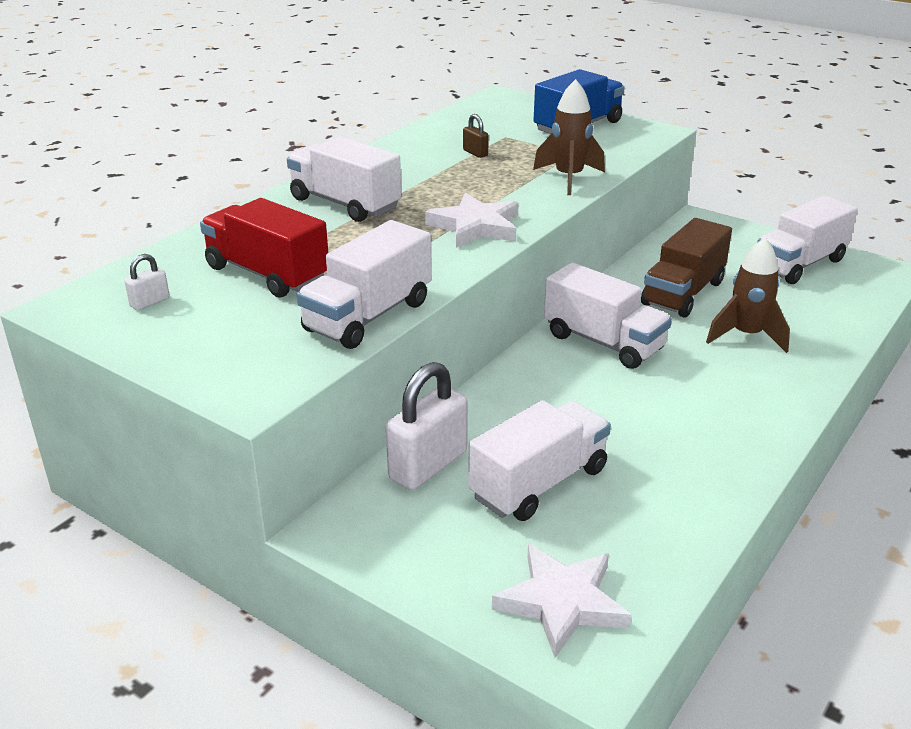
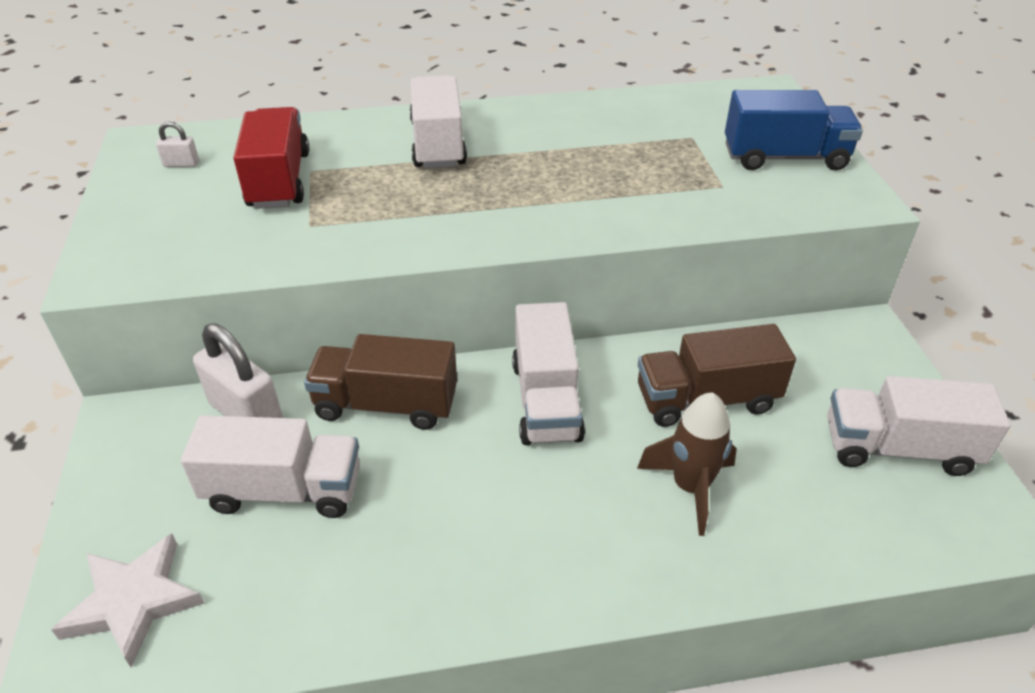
camera: 45 degrees right, 10 degrees up
white truck [297,220,431,349] -> none
white padlock [386,362,467,490] -> white padlock turned 45 degrees clockwise [193,323,283,418]
white star [425,192,519,248] -> none
brown padlock [463,114,489,158] -> none
brown rocket [533,79,605,195] -> none
none -> brown truck [304,334,457,430]

